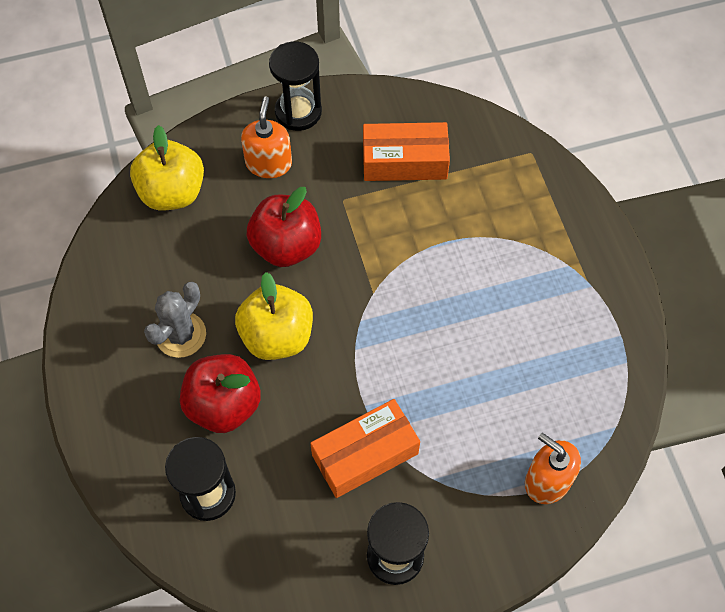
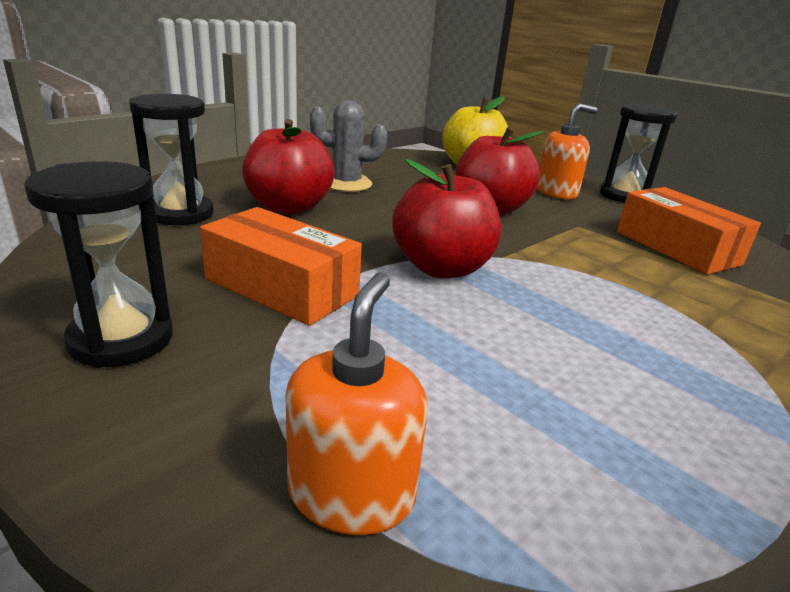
camera: 60 degrees right, 35 degrees down
yellow apple [235,272,313,360] -> none
none -> red apple [392,159,501,278]

